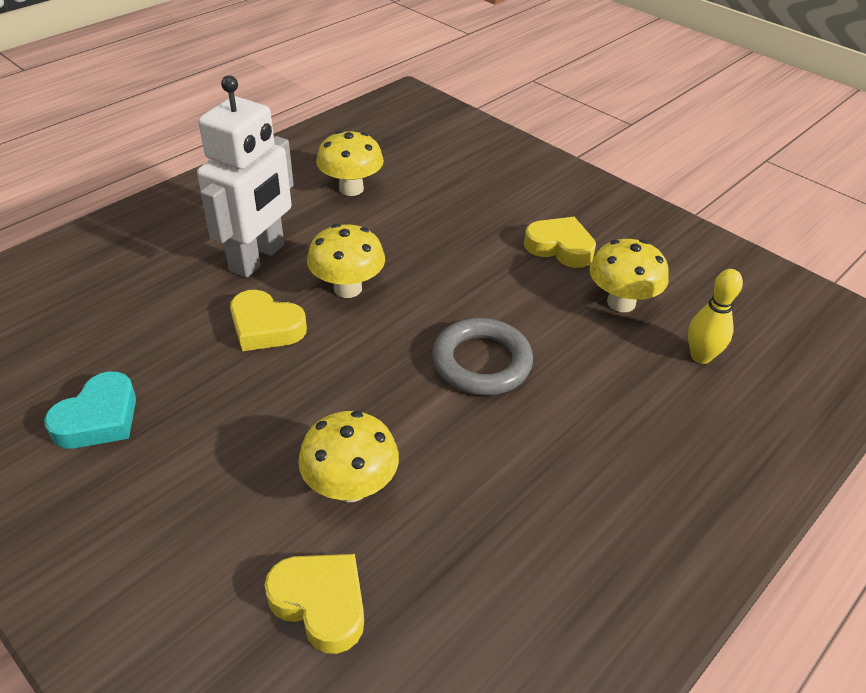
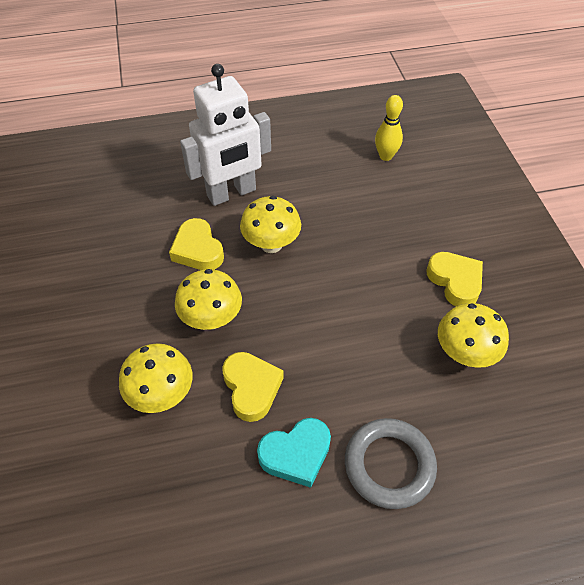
camera: 35 degrees right, 10 degrees up
turquoise heart [44,371,136,449] -> turquoise heart moved to [257,418,331,488]
yellow heart [265,554,364,654] -> yellow heart moved to [222,352,284,422]
yellow mushroom [316,131,384,196] -> yellow mushroom moved to [175,269,242,330]
grey ring [432,318,533,396] -> grey ring moved to [345,418,437,509]
yellow bowling pin [688,269,743,364] -> yellow bowling pin moved to [375,95,403,161]

